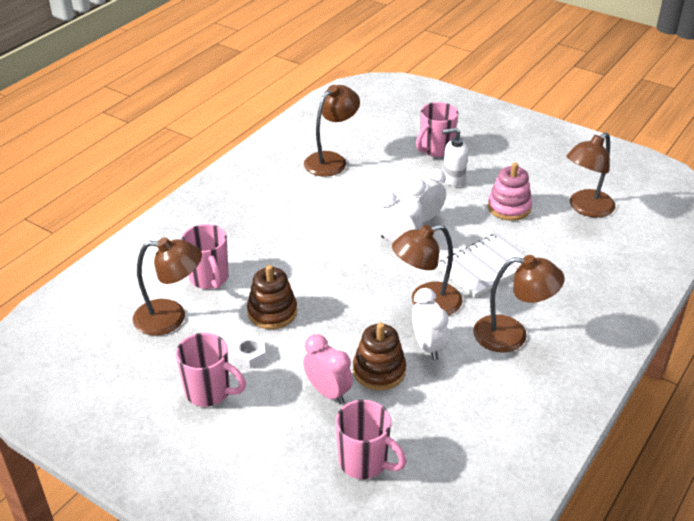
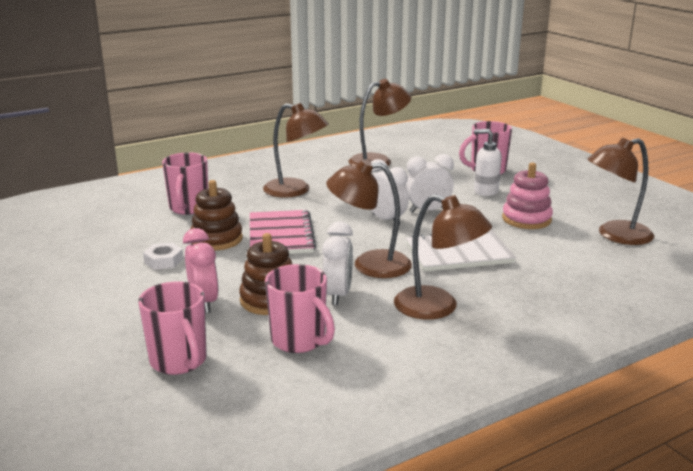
camera: 25 degrees right, 15 degrees down
brown lamp [133,237,202,336] -> brown lamp moved to [263,103,328,198]
pink mug [176,333,246,407] -> pink mug moved to [265,264,335,353]
none -> pink notebook [250,210,316,254]

